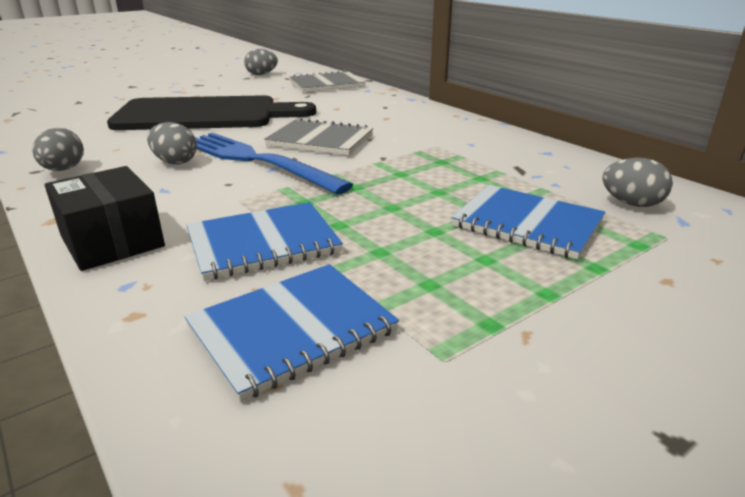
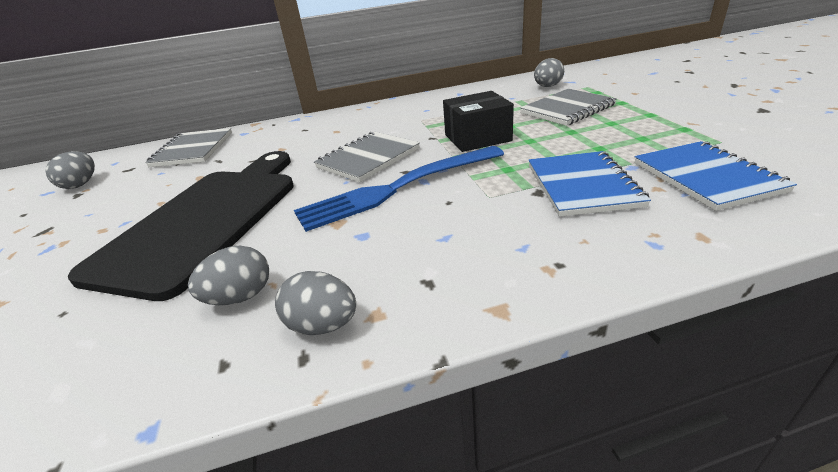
camera: 65 degrees left, 5 degrees up
black box [44,166,165,271] -> black box moved to [443,91,514,152]
grey egg [147,122,197,164] -> grey egg moved to [188,246,269,305]
blue notebook [451,185,605,259] -> grey notebook [520,89,617,126]

